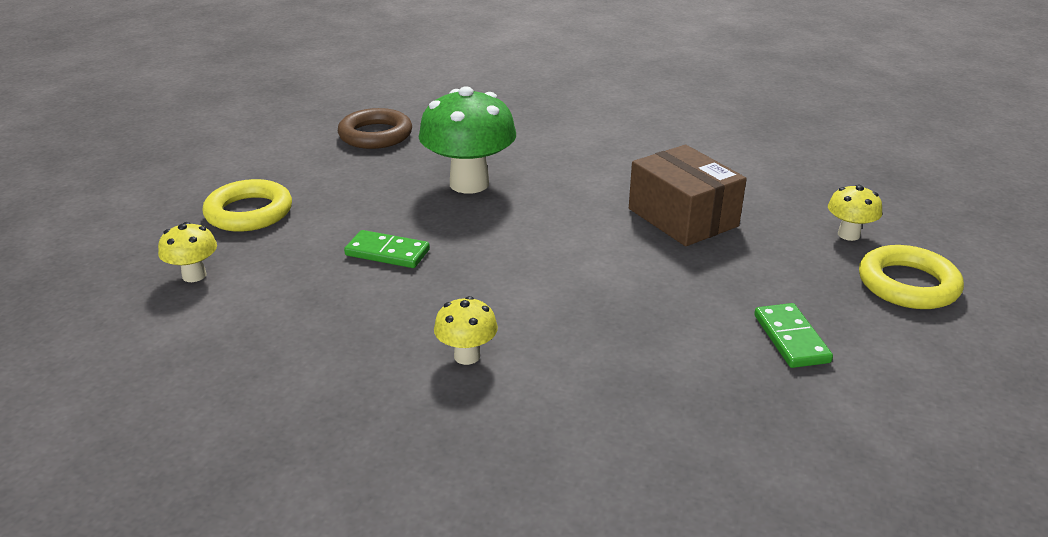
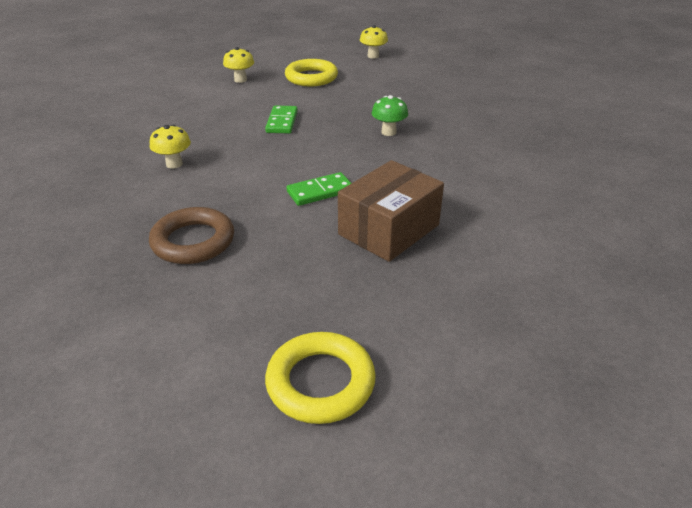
camera: 75 degrees right, 5 degrees up
brown ring [338,108,412,149] -> brown ring moved to [149,207,234,264]
green mushroom [419,87,516,194] -> green mushroom [372,95,408,136], size x0.49
green domino [754,303,833,368] -> green domino moved to [286,172,351,206]
yellow mushroom [828,185,882,241] -> yellow mushroom moved to [360,25,388,58]

